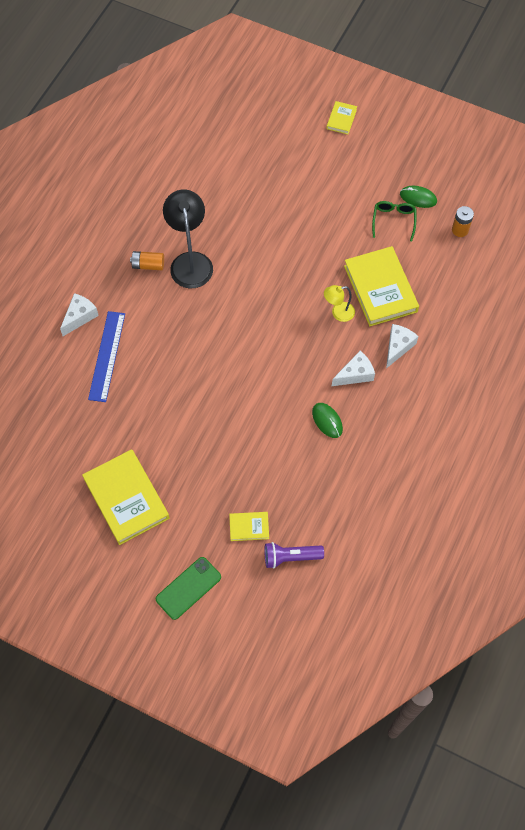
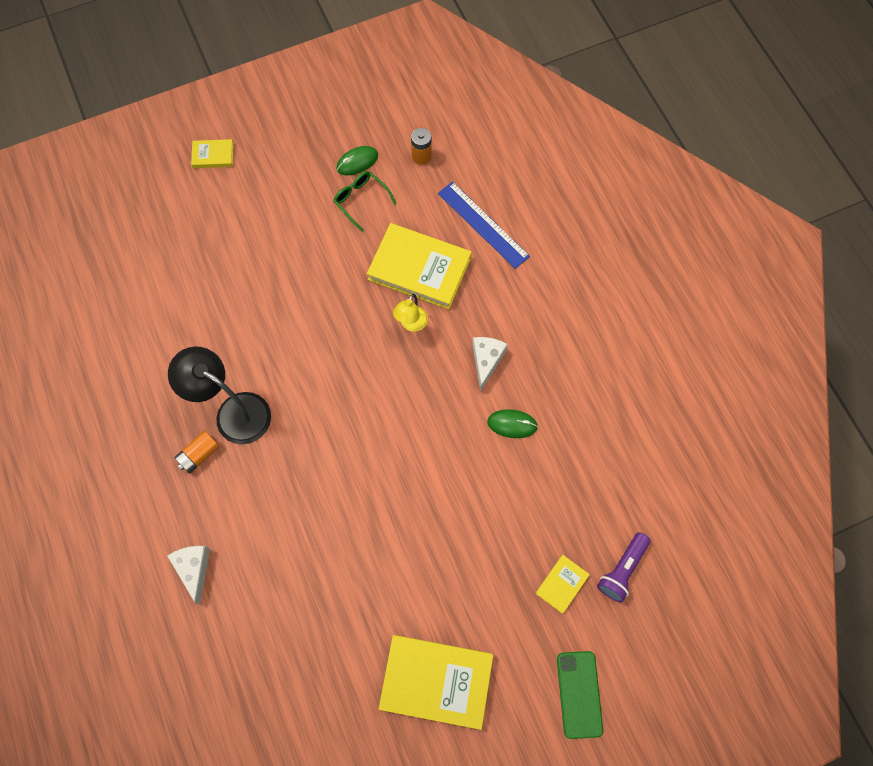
camera: 50 degrees left, 5 degrees up
blue ruler [88,311,125,402] -> blue ruler moved to [438,182,530,269]
yellow book [326,101,357,134] -> yellow book turned 60 degrees counterclockwise [191,139,233,168]
white cheese [386,324,419,368] -> none

